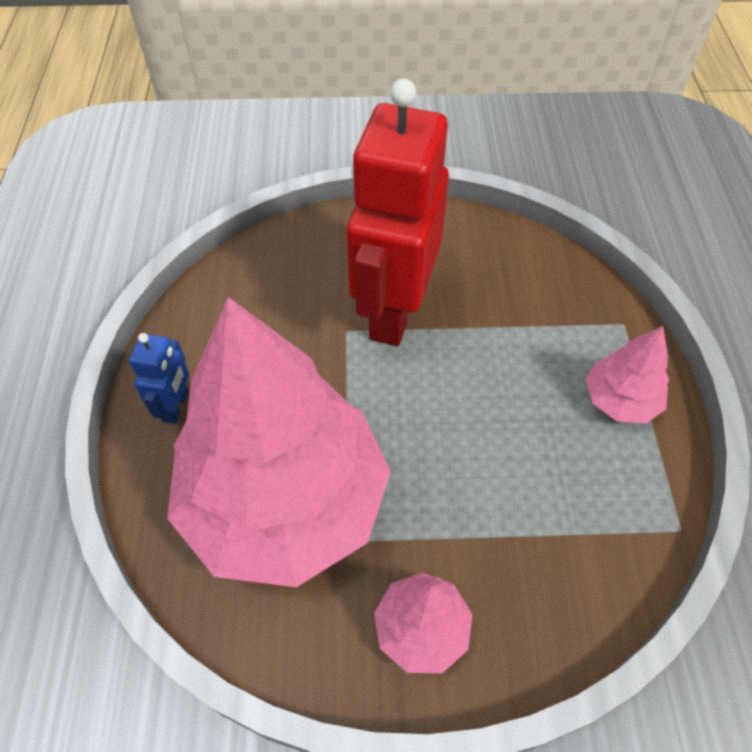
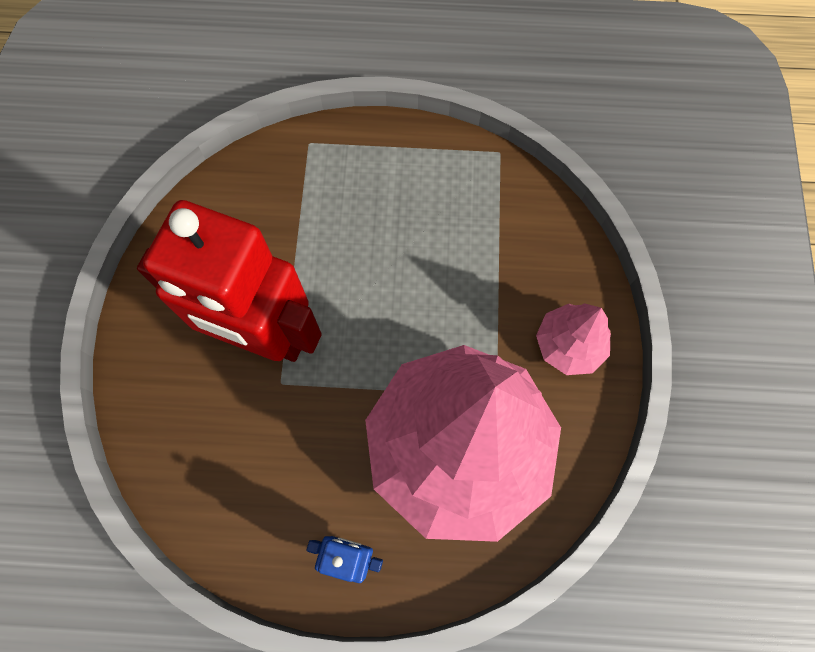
camera: 85 degrees left, 15 degrees up
pink tree [586,326,669,424] -> none

